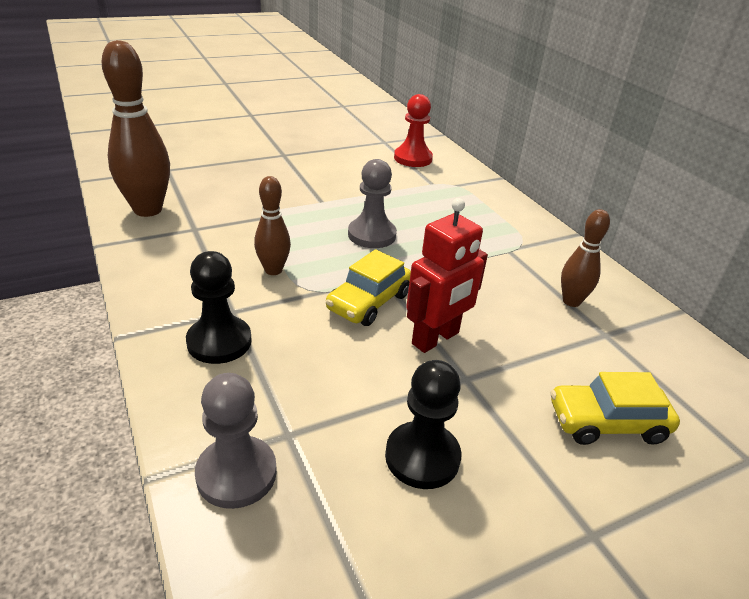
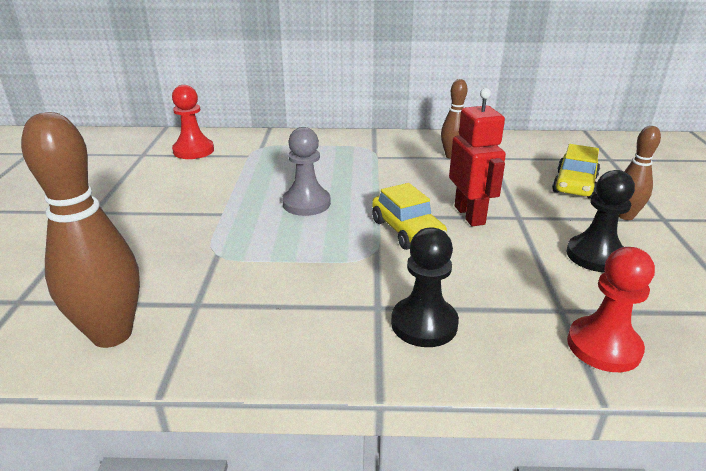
camera: 60 degrees left, 5 degrees down
grey pawn [195,373,277,509] -> red pawn [567,247,655,372]
brown bowling pin [254,176,291,275] -> brown bowling pin moved to [619,126,661,220]

